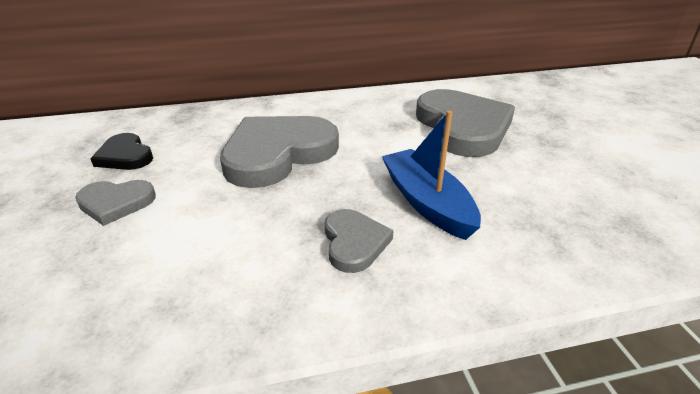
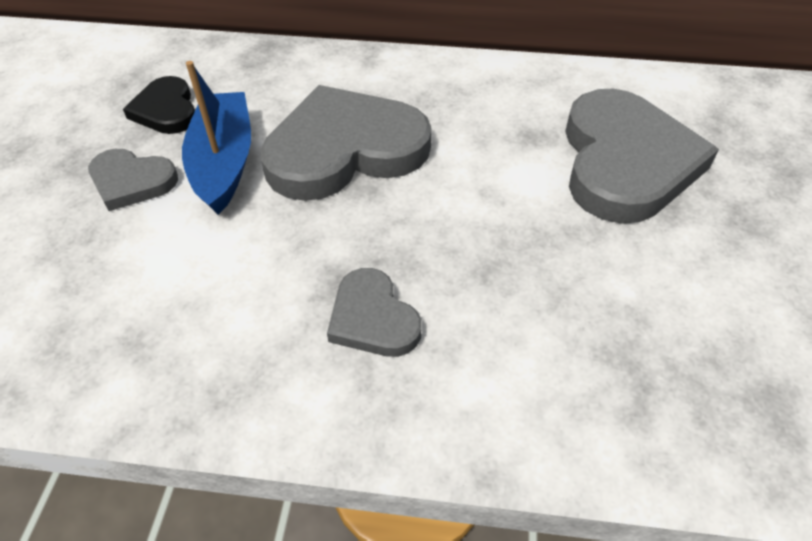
camera: 20 degrees right, 15 degrees up
grey heart [325,209,394,273] -> grey heart turned 135 degrees clockwise [327,268,422,357]
blue boat [382,111,481,240] -> blue boat moved to [182,61,251,215]

